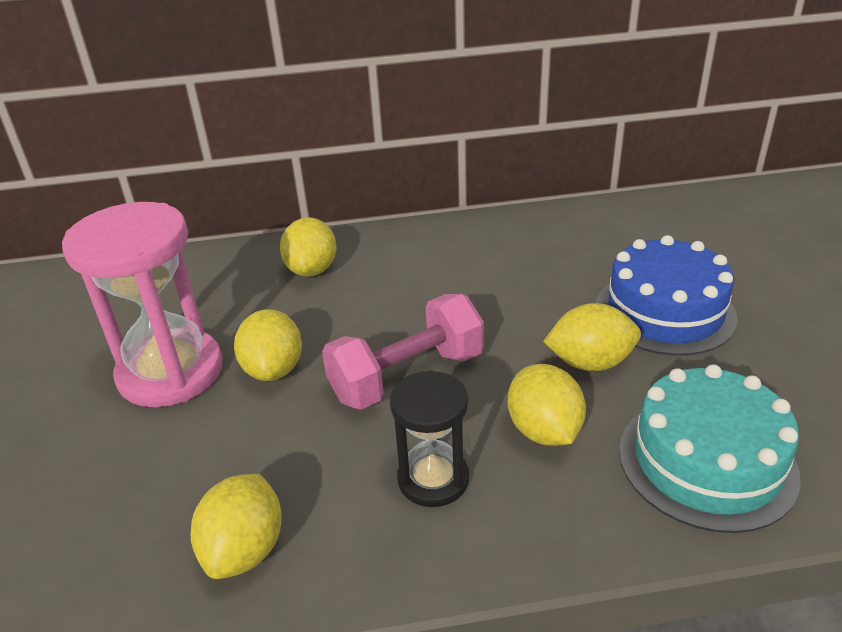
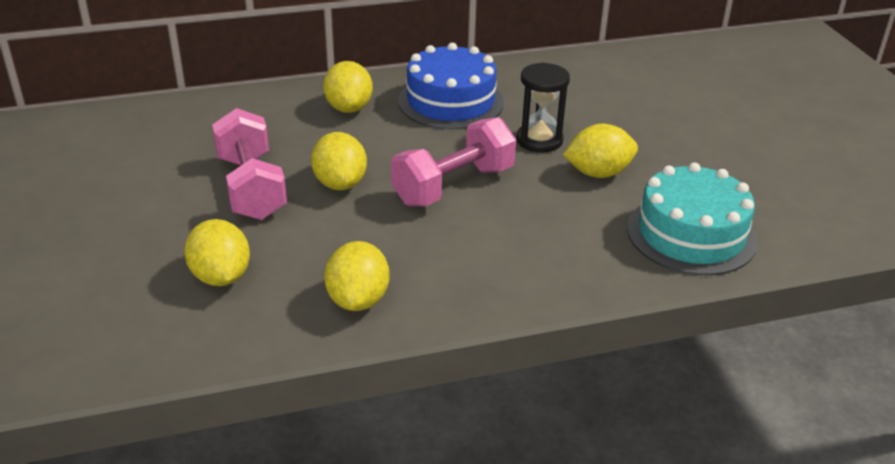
camera: 10 degrees left, 0 degrees up
pink hourglass [62,202,223,407] -> pink dumbbell [212,108,287,220]
black hourglass [390,371,469,507] -> black hourglass moved to [516,62,570,153]
yellow lemon [508,364,586,446] -> yellow lemon moved to [184,219,250,286]
blue cake [596,235,738,356] -> blue cake moved to [398,43,504,129]

